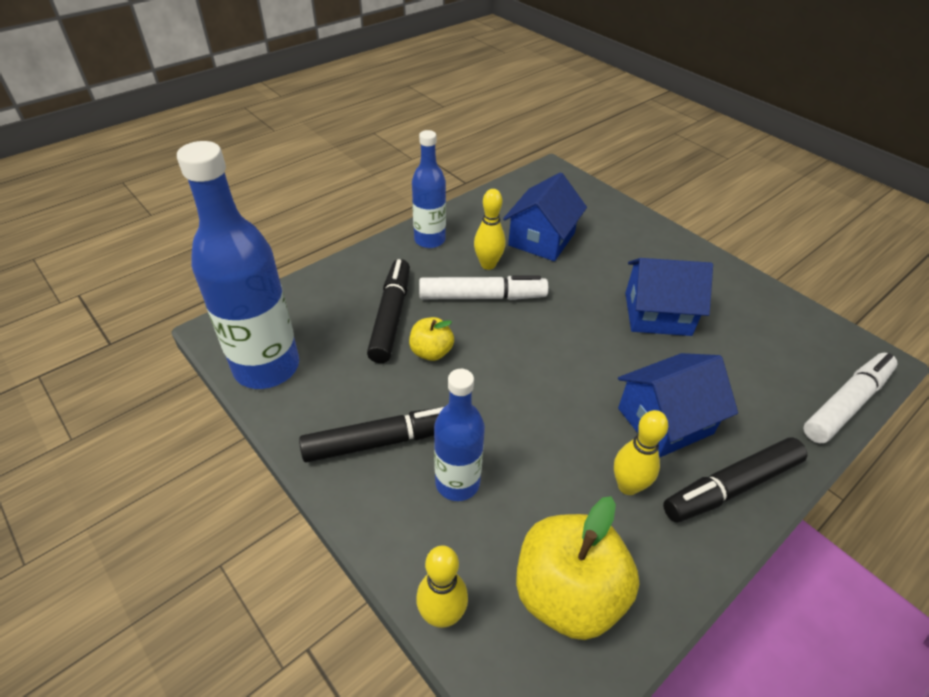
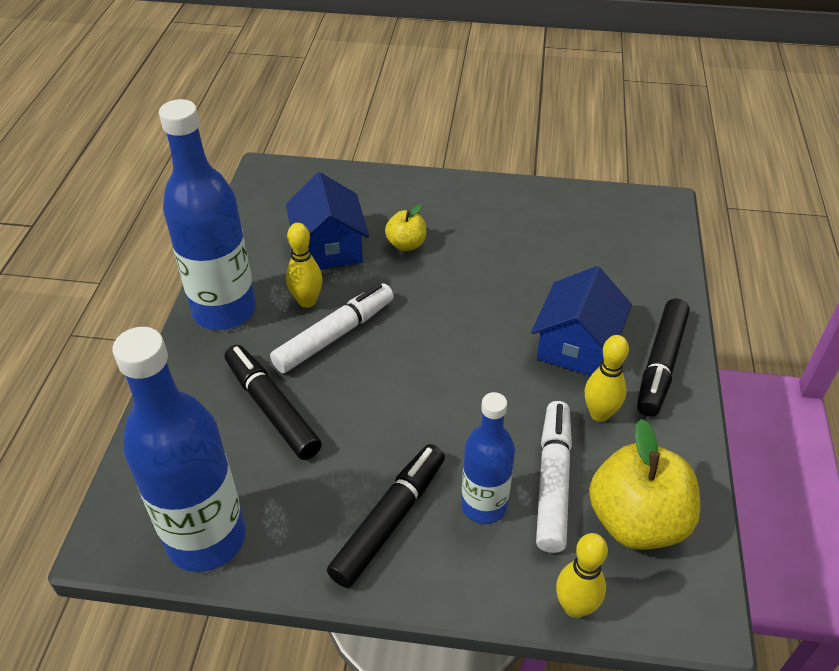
camera: 40 degrees left, 0 degrees up
yellow apple [409,317,454,361] -> yellow apple moved to [385,204,426,251]
blue bottle [412,130,446,248] -> blue bottle [159,99,256,330], size x1.68
blue house [625,258,713,336] -> none
white marker [803,353,897,444] -> white marker moved to [536,401,572,553]

